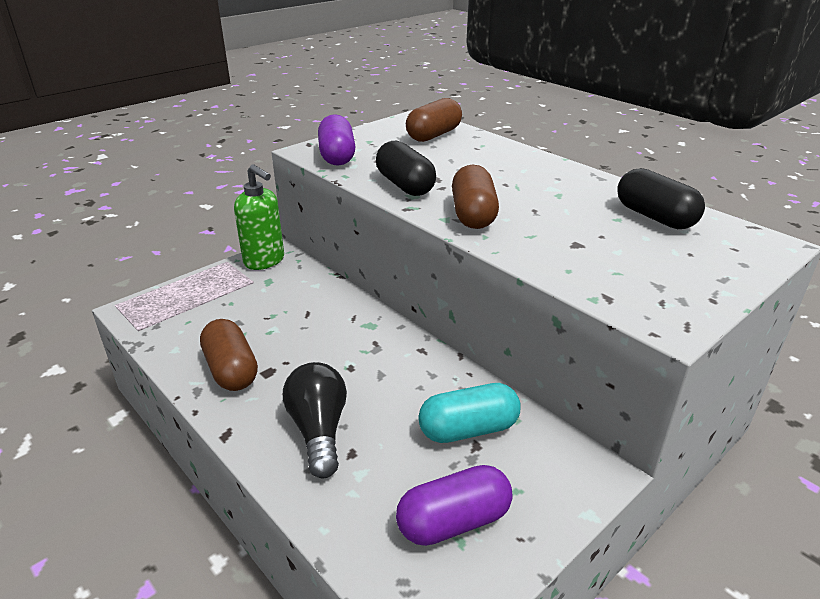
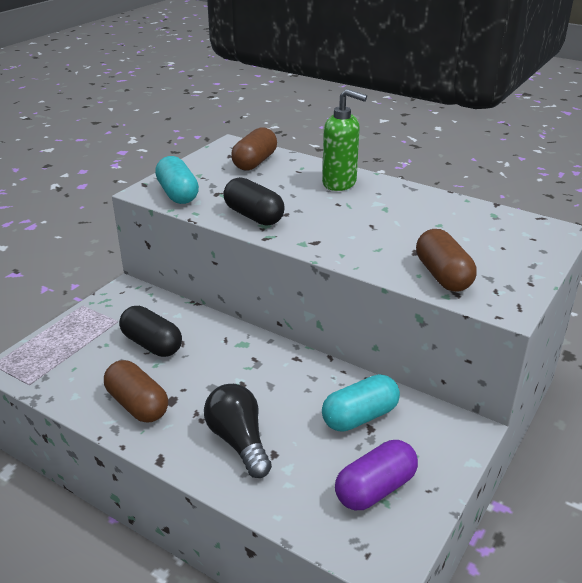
camera: 15 degrees left, 0 degrees up
green soap dispenser [234,164,284,270] -> green soap dispenser moved to [322,89,367,191]
purple capsule [318,114,356,166] -> turquoise capsule [155,156,199,204]
brown capsule [452,165,499,229] -> brown capsule moved to [416,229,477,292]
black capsule [617,168,705,229] -> black capsule moved to [119,306,182,357]

